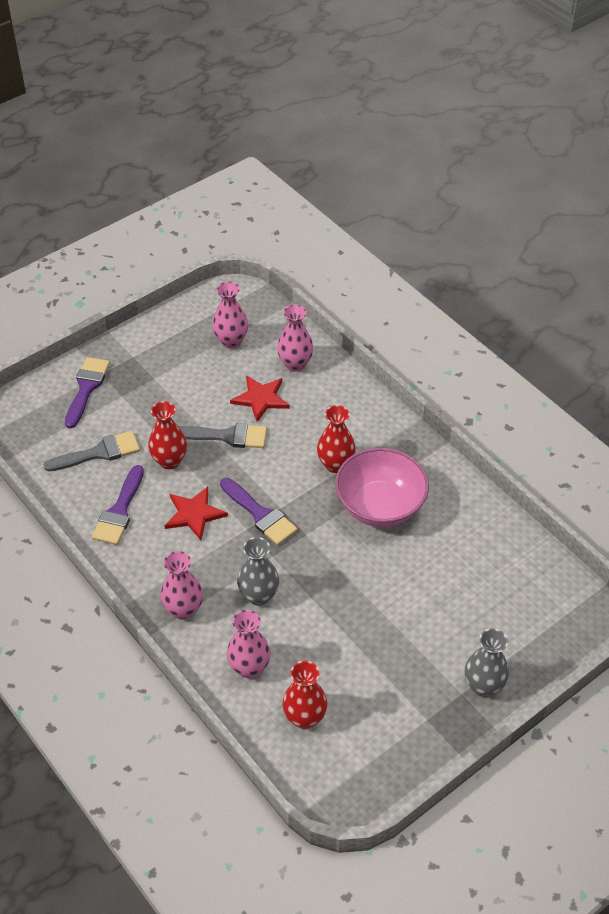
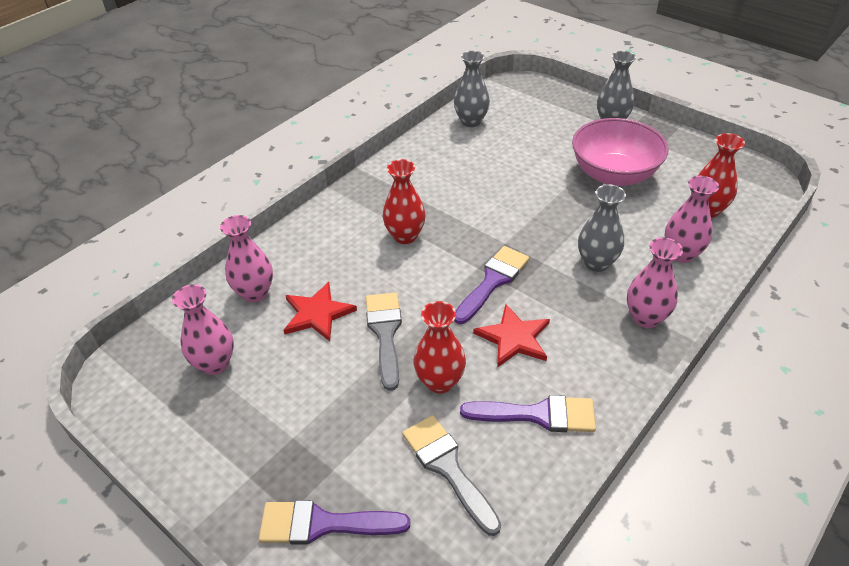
camera: 100 degrees left, 5 degrees down
pink bowl [335,448,429,527] -> pink bowl moved to [572,118,669,186]
none -> grey vase [454,51,490,127]

